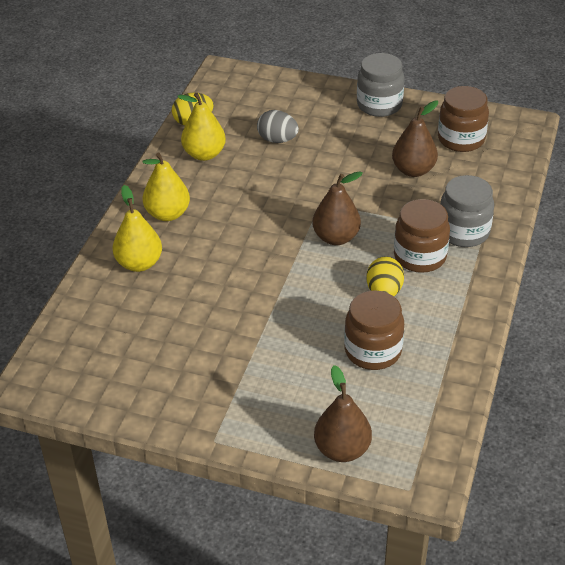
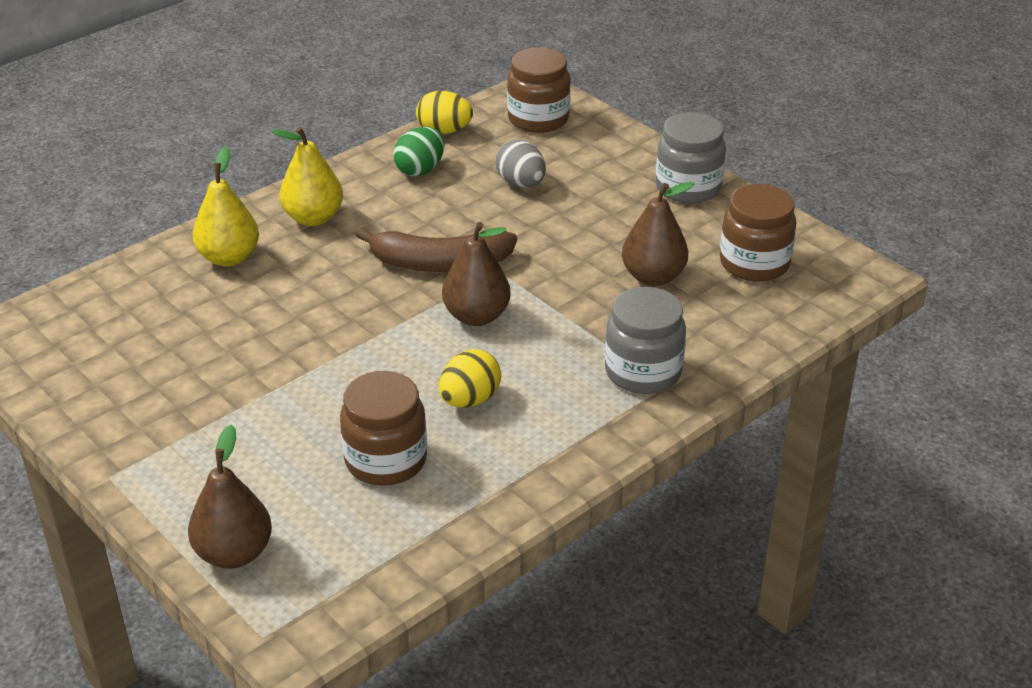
camera: 30 degrees right, 5 degrees down
yellow pear [177,93,226,161] -> green egg [393,127,445,176]
brown jar [394,199,450,273] -> brown jar moved to [507,47,571,133]
none -> brown banana [355,228,517,272]

